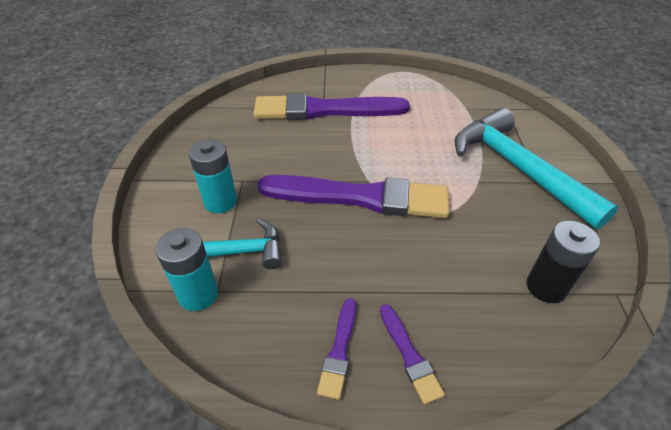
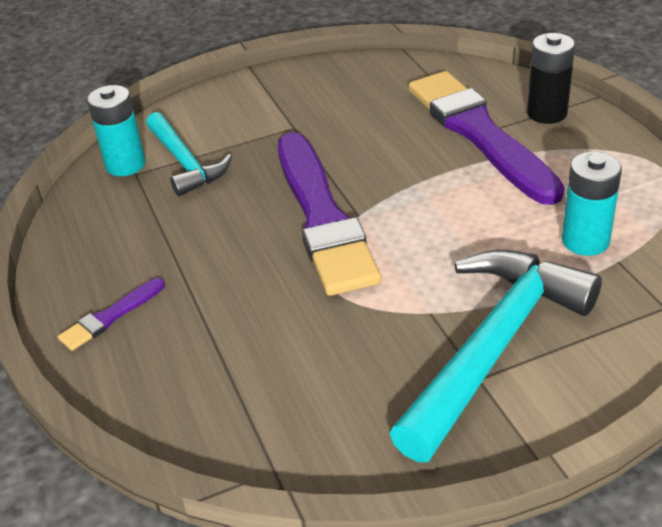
camera: 70 degrees right, 5 degrees down
turquoise battery [189,139,237,213] -> turquoise battery moved to [562,151,622,256]
purple brush [317,298,356,400] -> none
black battery [527,221,600,303] -> black battery moved to [527,33,575,124]

